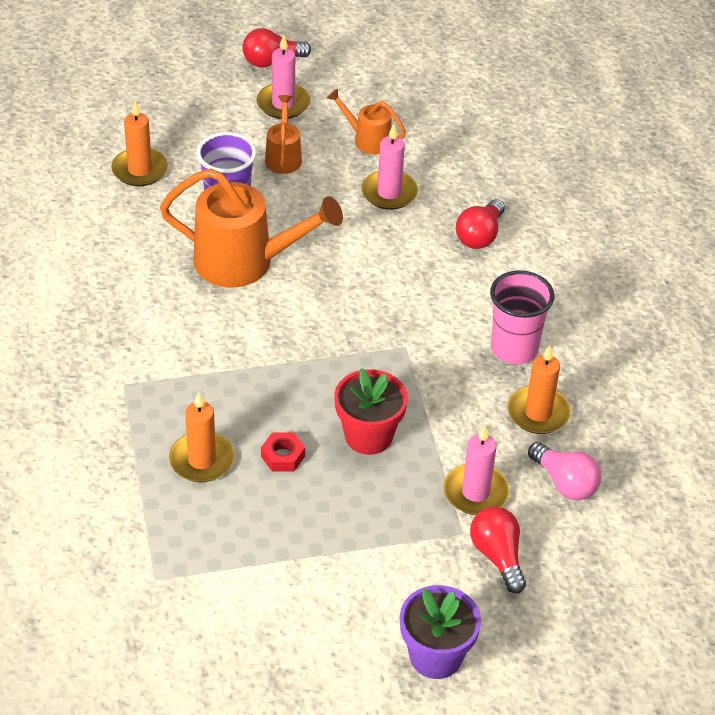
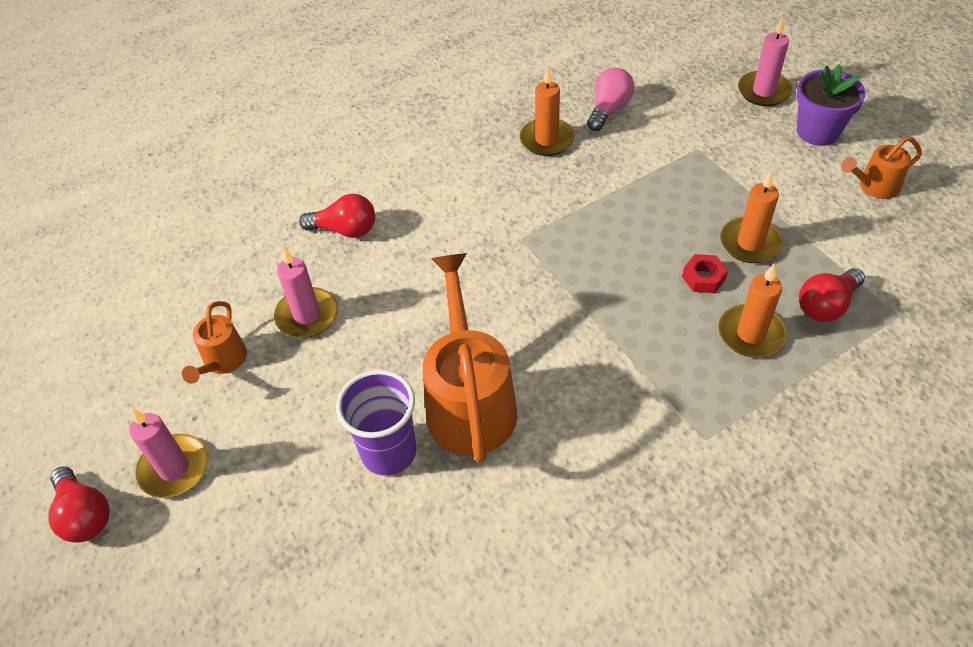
camera: 105 degrees left, 5 degrees up
orange candle [111,101,168,186] -> orange candle moved to [720,171,783,263]
orange watering can [265,95,302,174] -> orange watering can moved to [841,136,922,199]
red flower pot [334,368,408,455] -> none
pink candle [443,425,509,515] -> pink candle moved to [738,17,793,106]
red light bulb [470,506,526,593] -> red light bulb moved to [799,268,865,322]
pink cup [490,270,554,364] -> none

